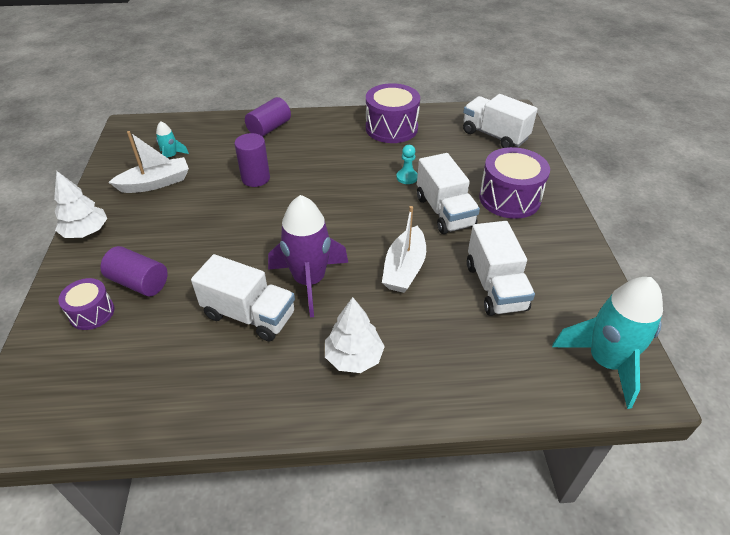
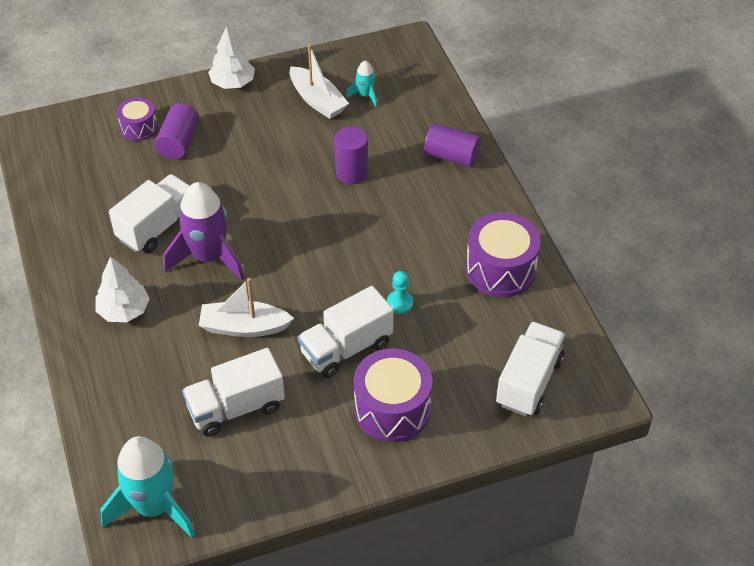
camera: 75 degrees right, 5 degrees up
white truck [191,254,295,341] -> white truck turned 150 degrees counterclockwise [109,174,190,254]

